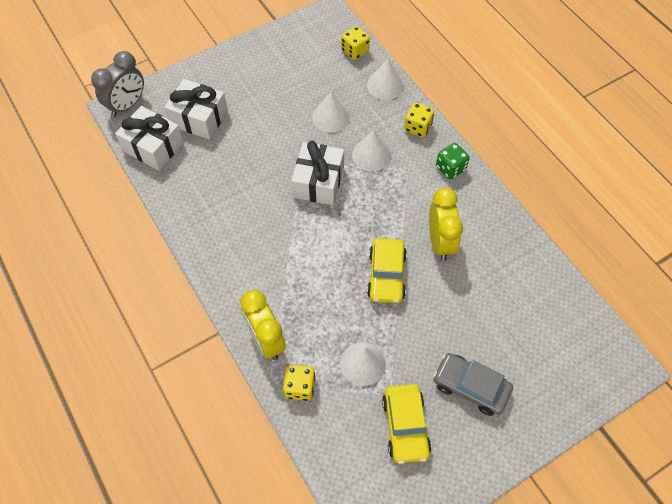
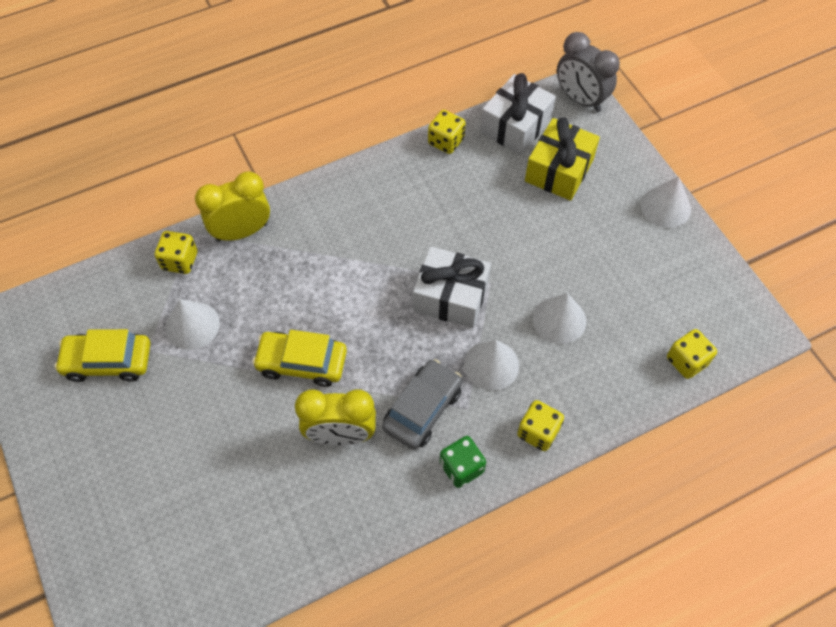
camera: 95 degrees right, 0 degrees up
white gift [164,79,228,140] -> yellow gift [525,117,600,201]
white cone [367,59,404,100] -> white cone moved to [641,177,691,228]
grey car [433,353,513,416] -> grey car moved to [382,359,462,449]
none -> yellow dice [428,110,466,154]

